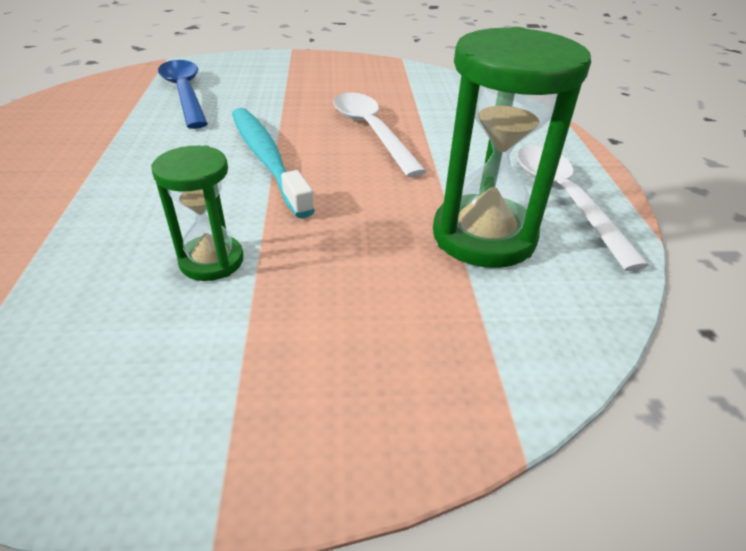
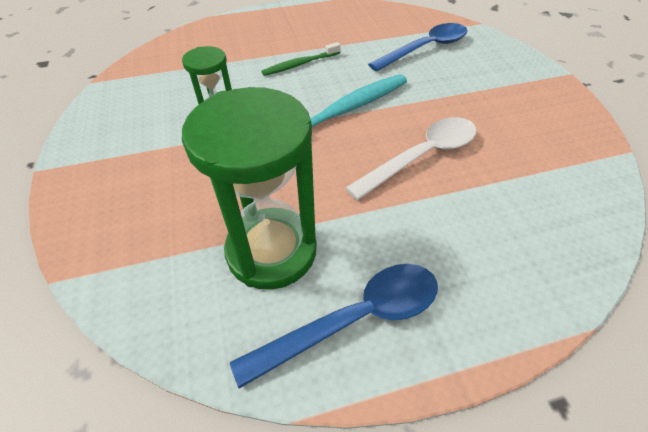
camera: 80 degrees right, 10 degrees up
white spoon [517,146,649,271] -> blue spoon [230,264,438,389]
none -> green toothbrush [261,42,341,76]

